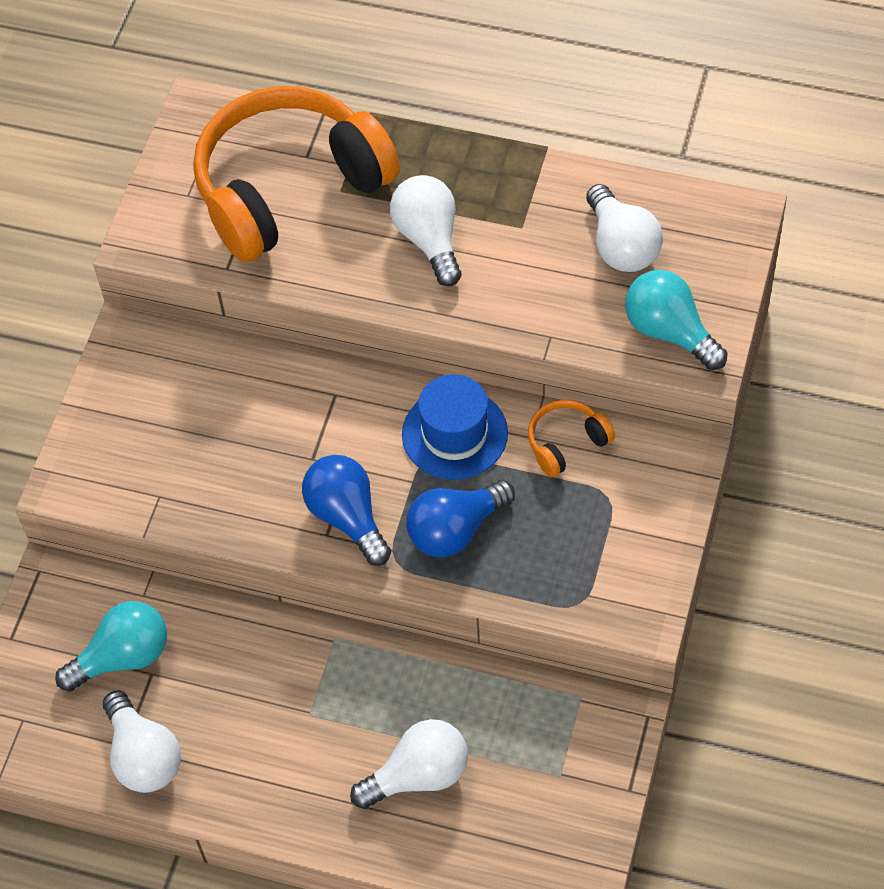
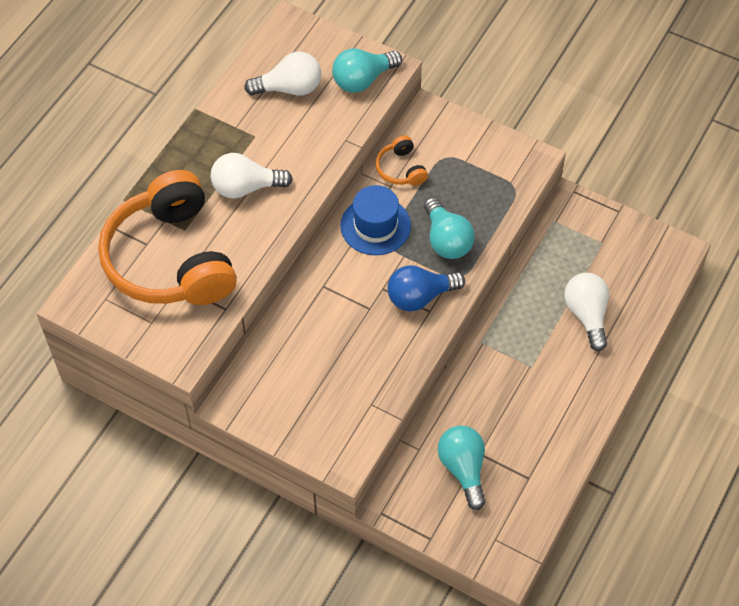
camera: 80 degrees left, 0 degrees up
white light bulb [103,690,181,793] -> none
blue light bulb [406,480,515,558] -> turquoise light bulb [424,197,475,259]

